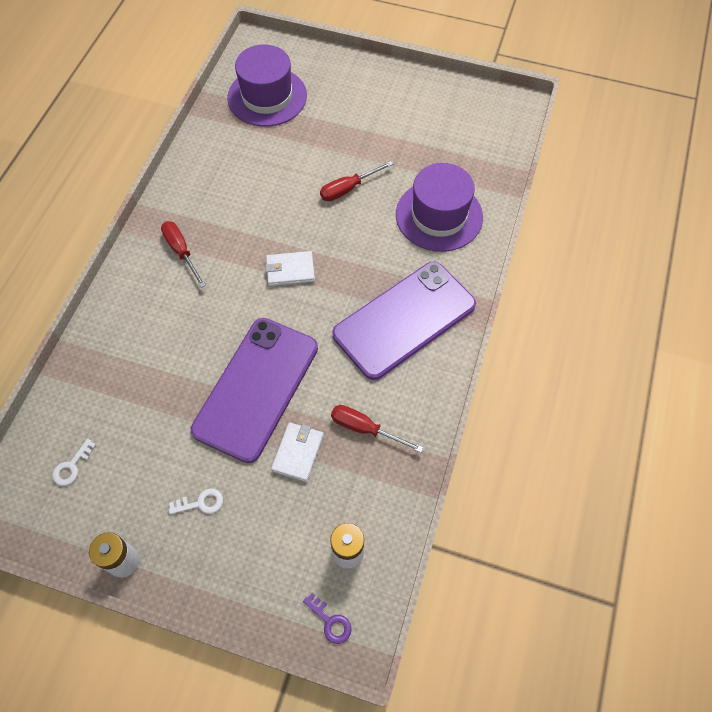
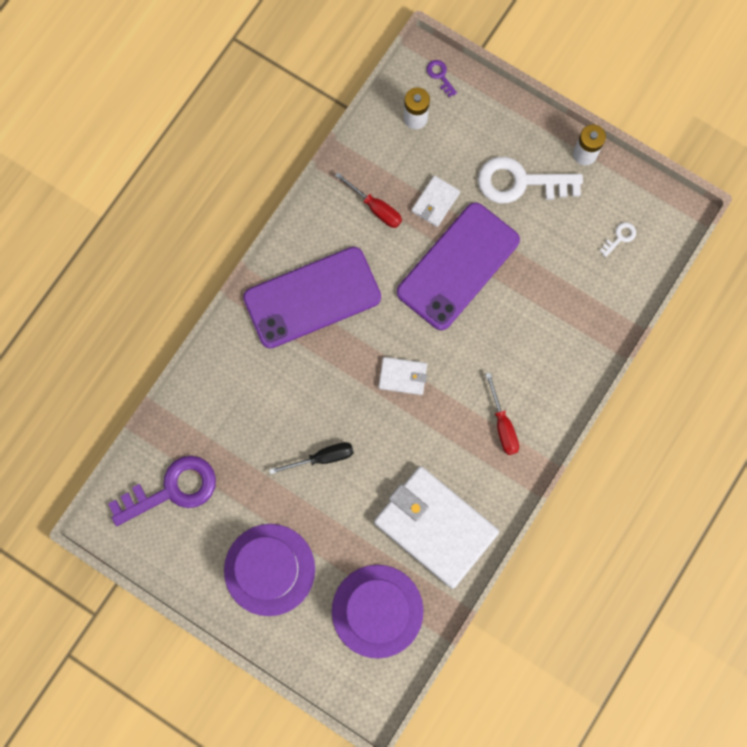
camera: 165 degrees left, 15 degrees up
white key [169,488,223,514] -> white key [478,157,583,203], size x2.40
red screwdriver [320,161,393,201] -> black screwdriver [269,442,354,474]
purple hat [396,163,483,252] -> purple hat moved to [224,524,315,616]
none -> purple key [108,456,216,526]
none -> white wallet [374,466,499,589]

